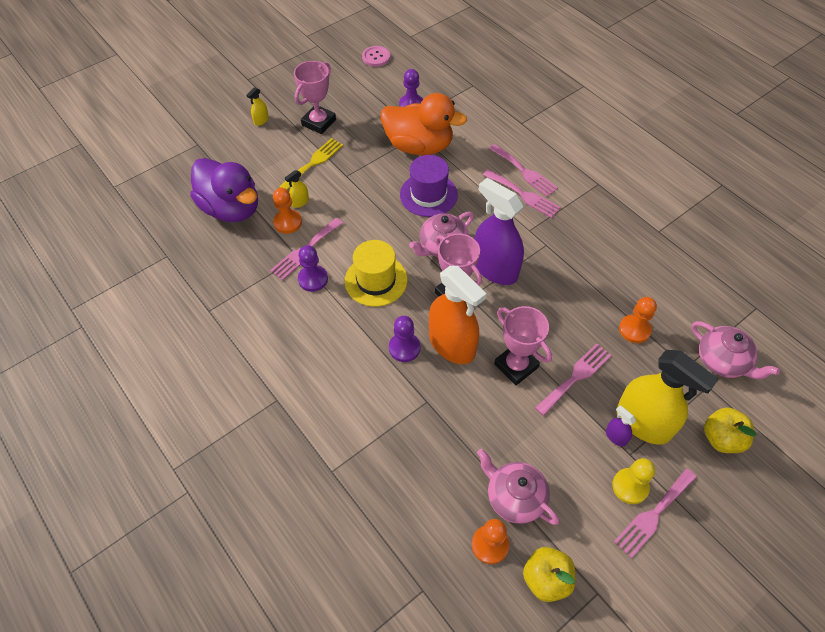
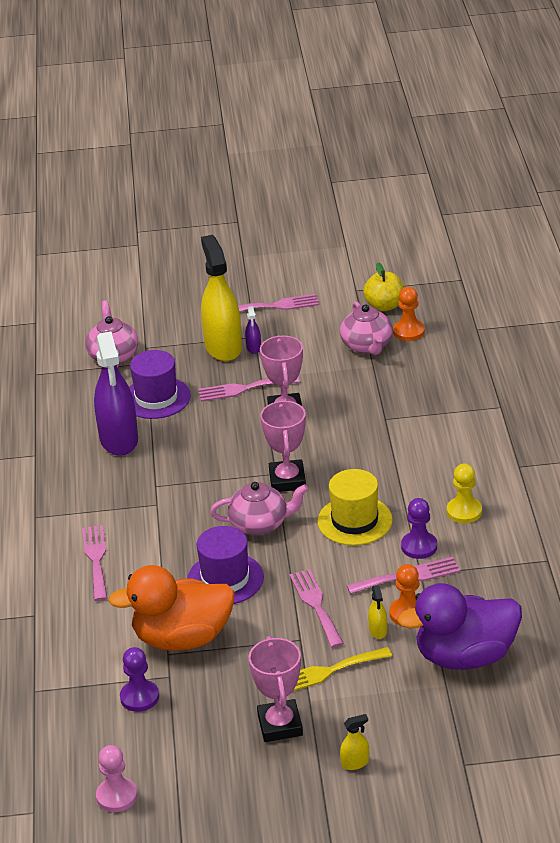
camera: 145 degrees left, 20 degrees down
purple duck [190,158,258,222] -> purple duck turned 90 degrees counterclockwise [398,583,522,670]
yellow spray bottle [285,170,309,208] -> yellow spray bottle turned 90 degrees clockwise [368,585,387,639]
pink trophy [294,61,336,134] -> pink trophy turned 75 degrees counterclockwise [248,636,303,742]
pink button [362,46,390,67] -> pink pawn [96,745,137,812]
orange duck [381,93,467,155] -> orange duck turned 60 degrees counterclockwise [108,565,235,651]
purple pawn [389,316,420,362] -> none
orange spray bottle [429,266,487,364] -> none
purple spray bottle [474,178,524,285] -> purple spray bottle moved to [94,332,138,456]
pink fork [483,170,561,218] -> pink fork moved to [289,569,344,648]
yellow pawn [612,458,655,504] -> yellow pawn moved to [447,464,482,523]
orange pawn [619,297,657,343] -> purple hat [129,350,191,419]
yellow apple [704,408,756,453] -> none

